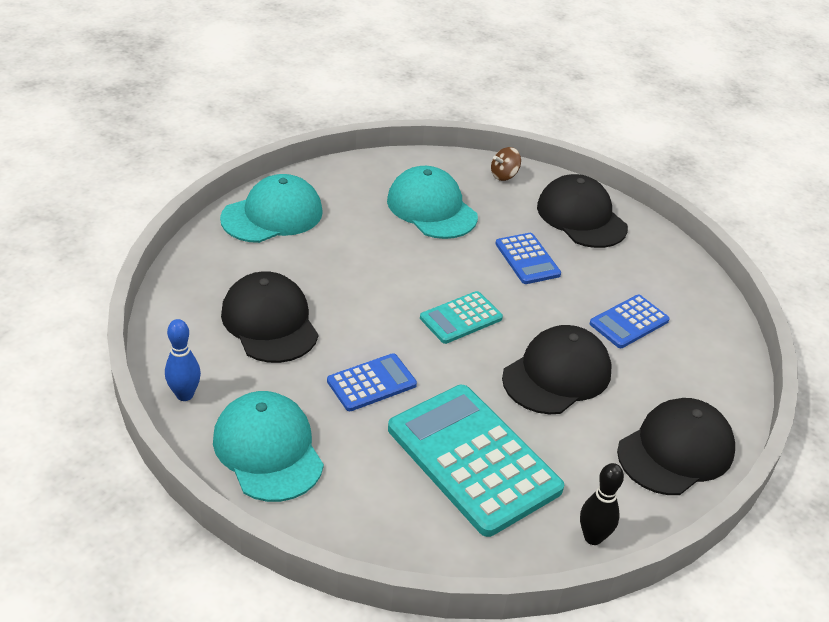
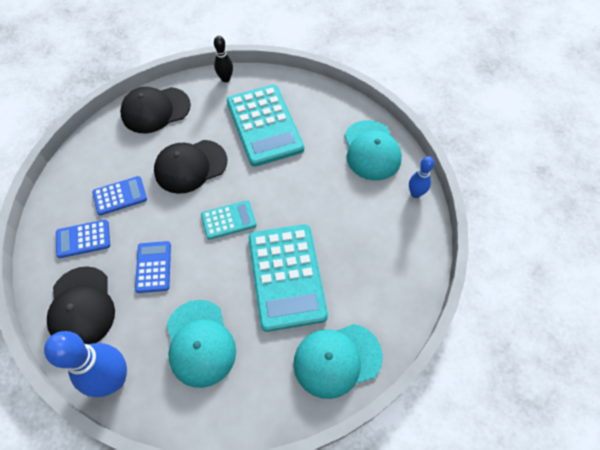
camera: 160 degrees left, 20 degrees up
black cap [221,271,318,363] -> none
blue calculator [327,353,417,411] -> blue calculator moved to [56,220,110,258]
brown spinning top [491,147,521,181] -> blue bowling pin [44,331,127,397]
none -> turquoise calculator [249,224,328,332]

